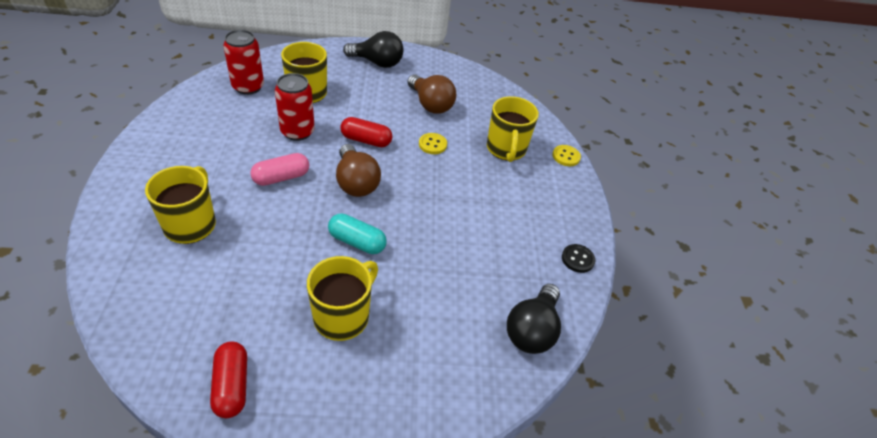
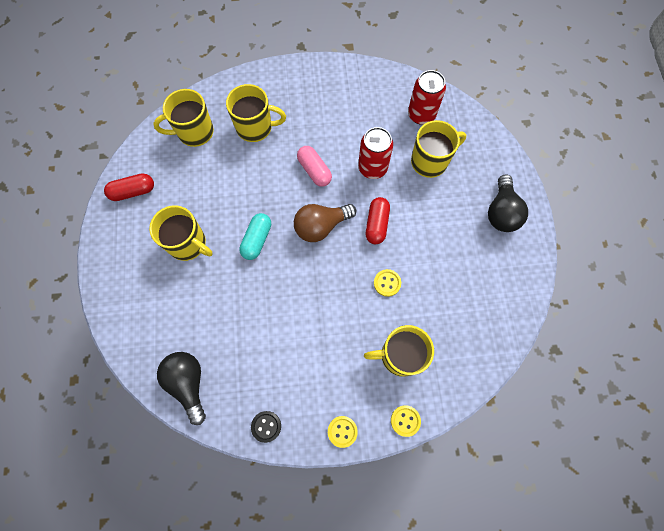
camera: 90 degrees right, 25 degrees up
brown light bulb [407,74,456,114] -> none
black light bulb [507,284,561,354] -> black light bulb turned 45 degrees clockwise [157,352,206,425]
none -> yellow mug [153,89,214,147]
none -> yellow button [328,416,358,448]

